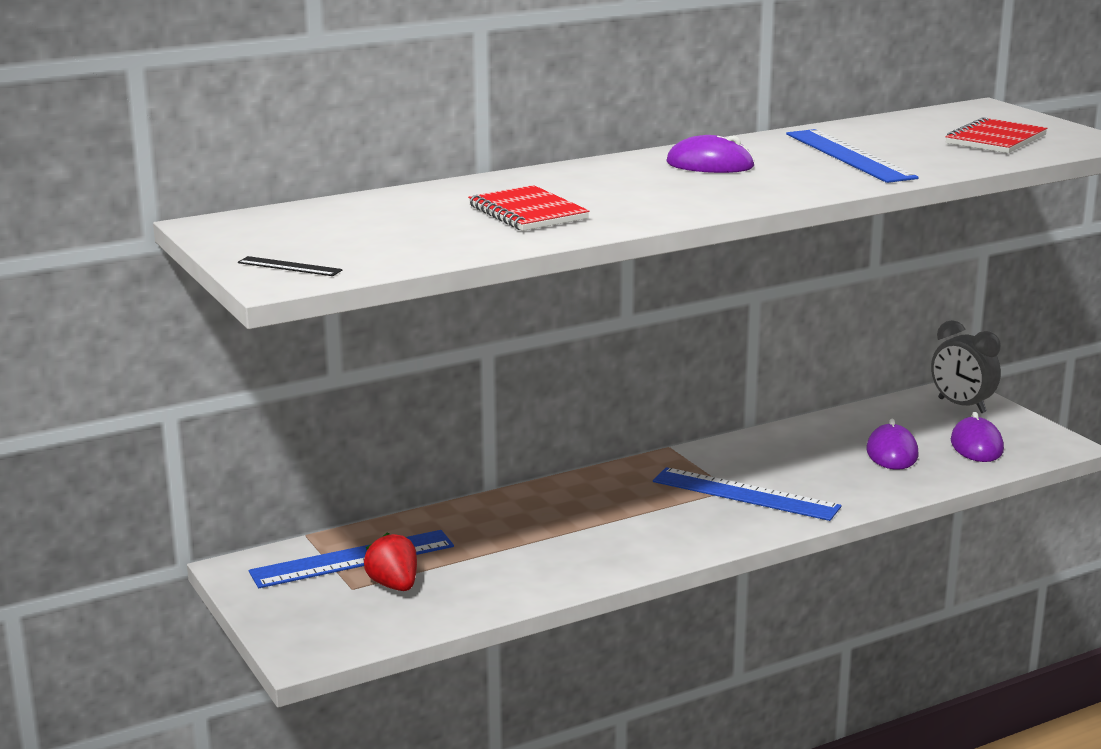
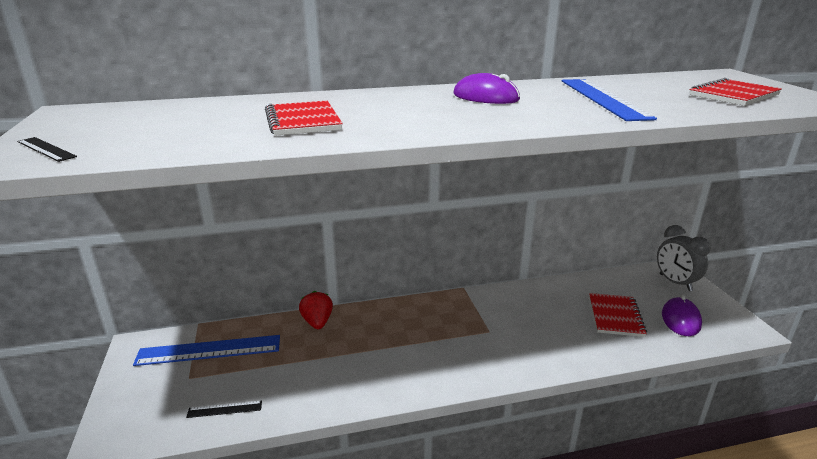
camera: 15 degrees right, 5 degrees up
red strawberry [364,533,417,591] -> red strawberry moved to [299,291,333,329]
blue ruler [653,467,841,521] -> none
purple mouse [867,419,919,470] -> red notebook [589,293,647,337]
none -> black ruler [186,401,262,418]

